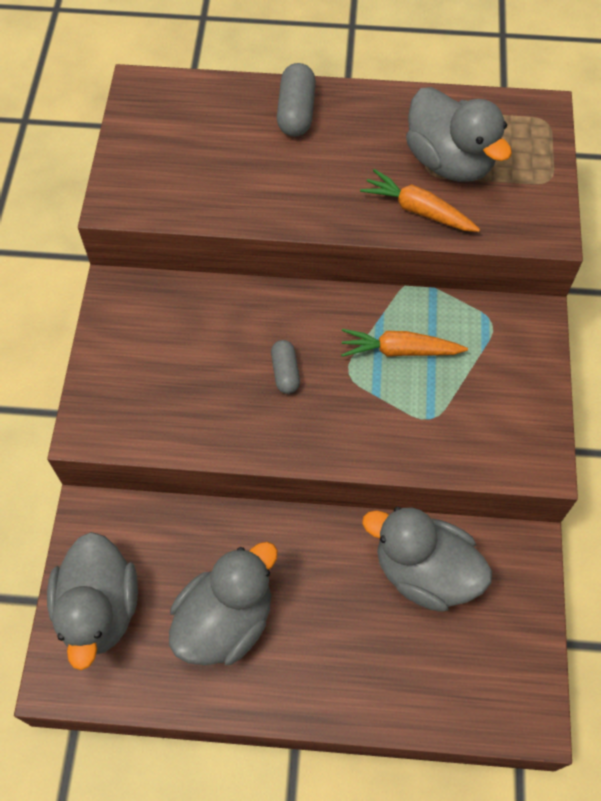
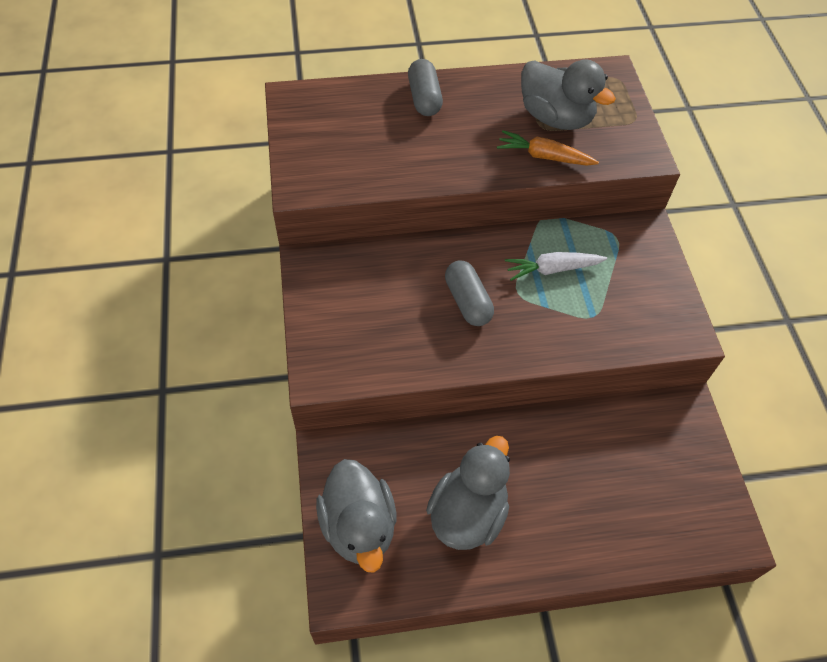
camera: 15 degrees left, 5 degrees down
grey capsule [271,340,300,394] -> grey capsule [445,260,494,326], size x1.55
orange carrot [341,329,468,357] -> white carrot [505,252,607,281]
grey duck [362,507,492,612] -> none

